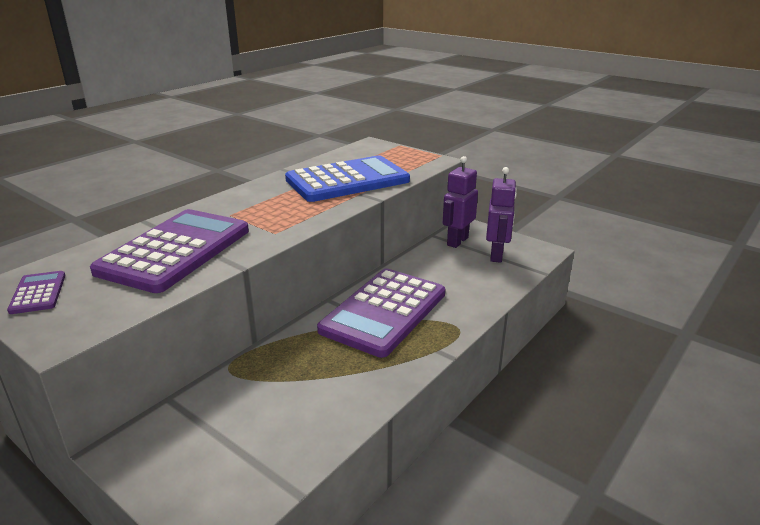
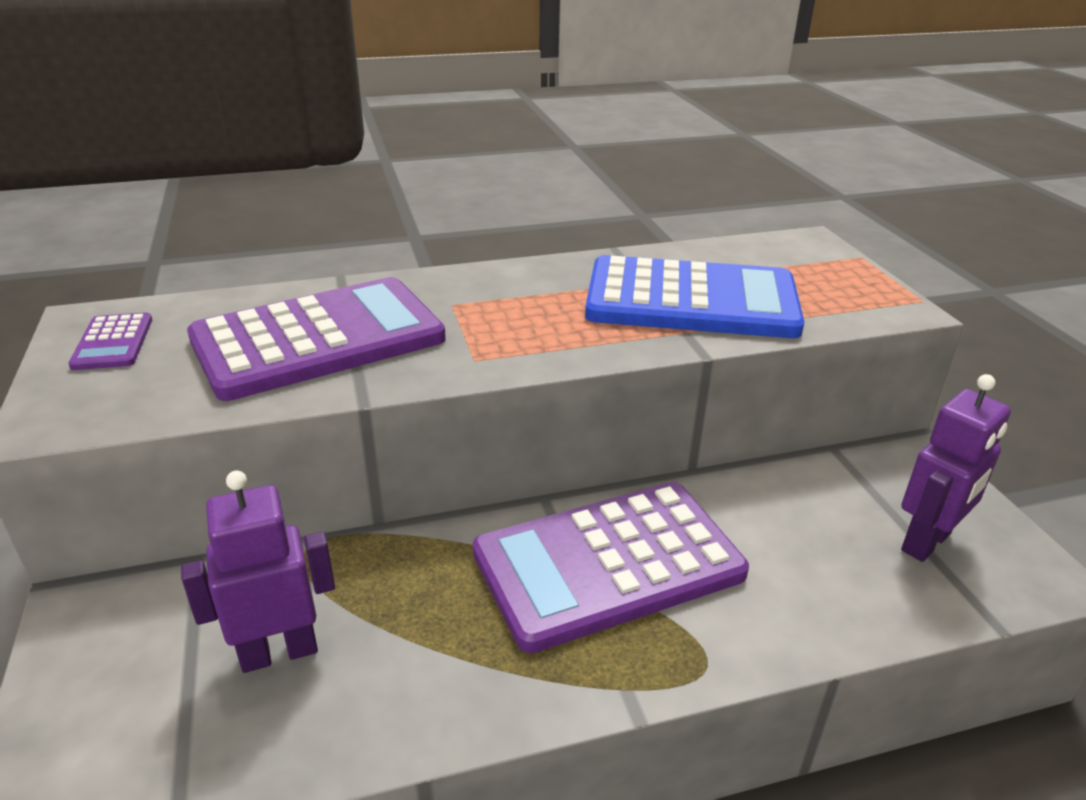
camera: 35 degrees right, 5 degrees up
purple calculator [7,271,65,314] -> purple calculator turned 150 degrees clockwise [68,312,152,370]
purple robot [443,156,478,248] -> purple robot moved to [181,470,335,673]

